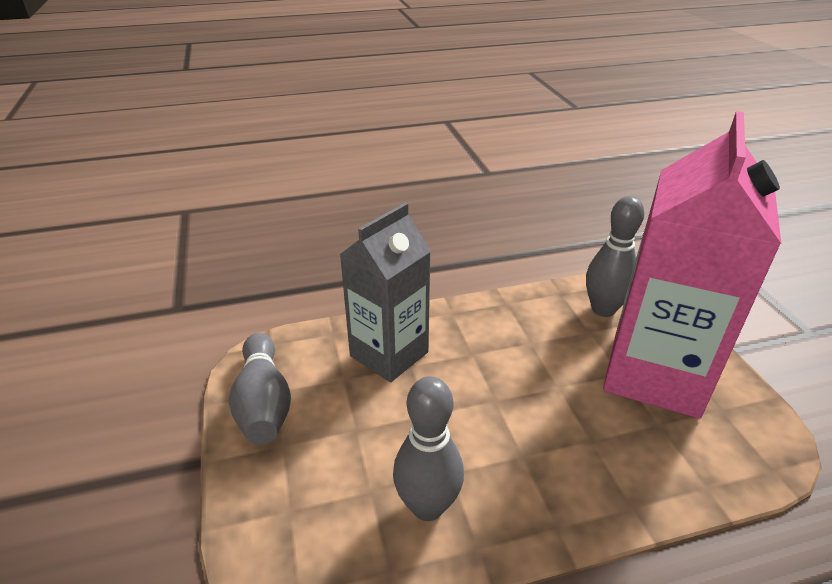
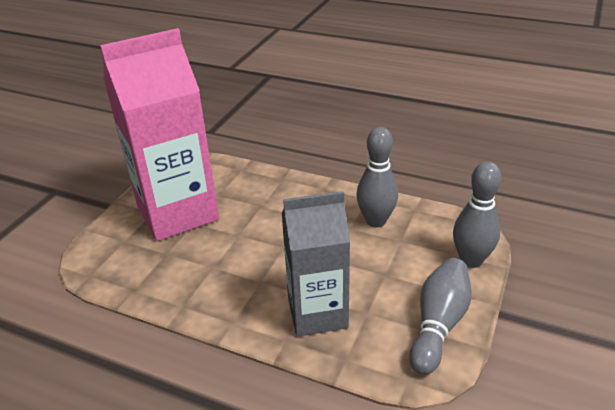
camera: 140 degrees left, 0 degrees up
grey bowling pin [586,196,644,317] -> grey bowling pin moved to [453,161,501,268]

